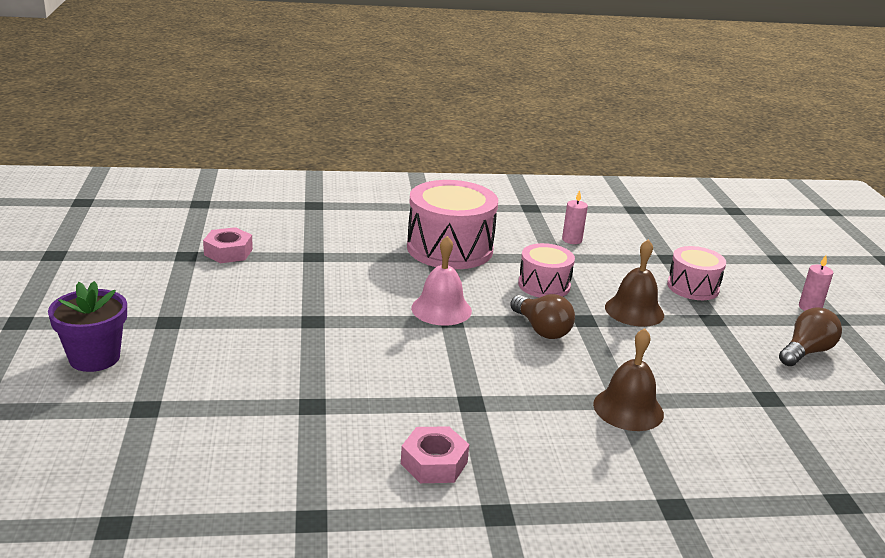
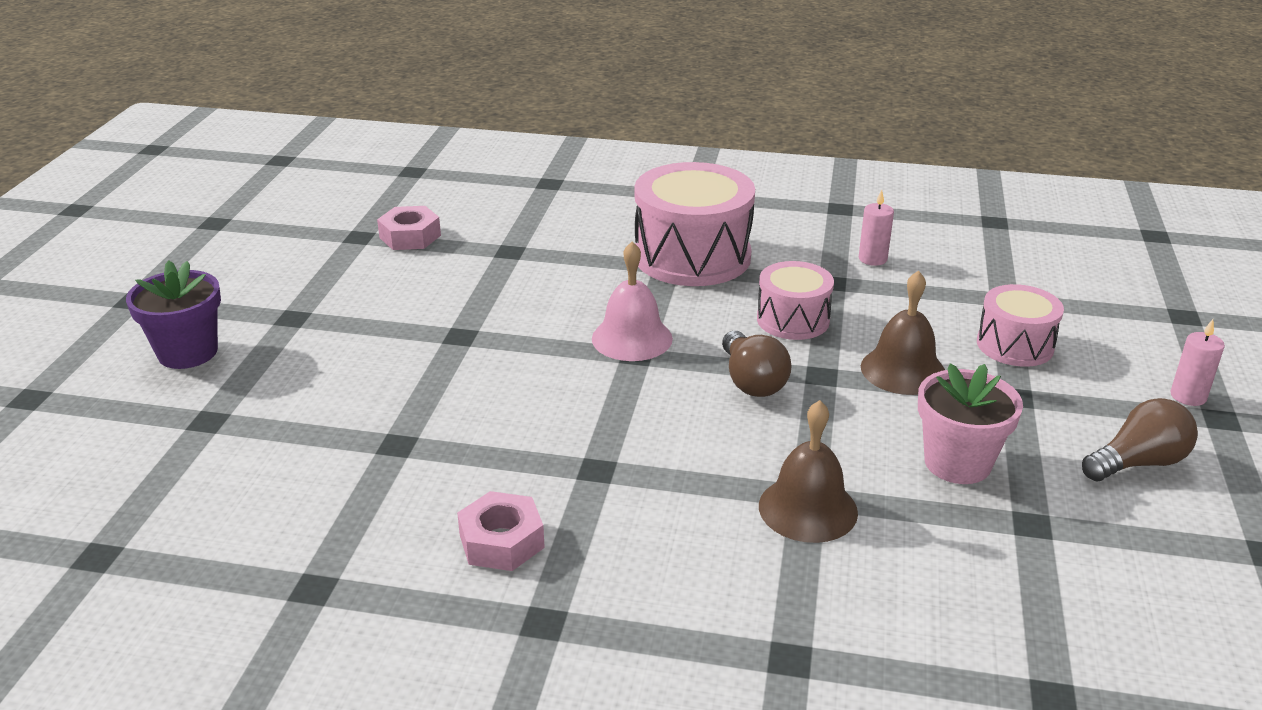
camera: 20 degrees right, 5 degrees up
none -> pink flower pot [918,363,1023,484]

